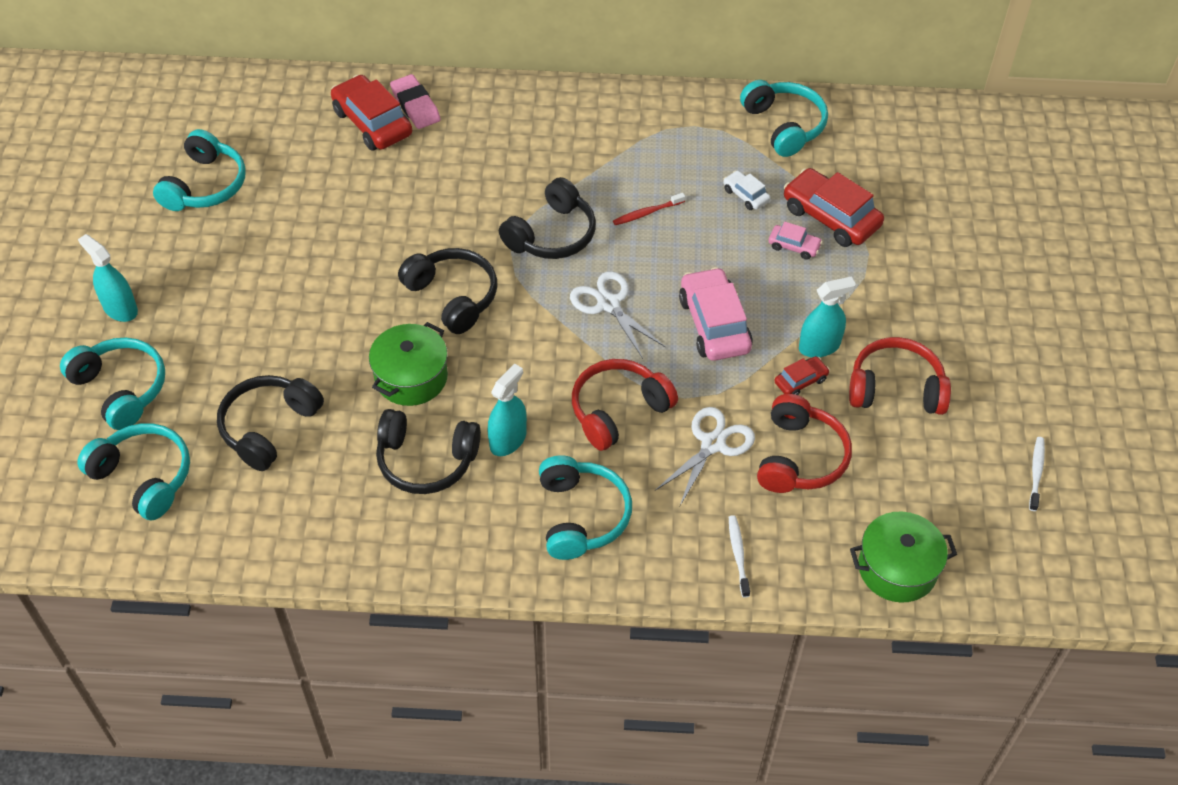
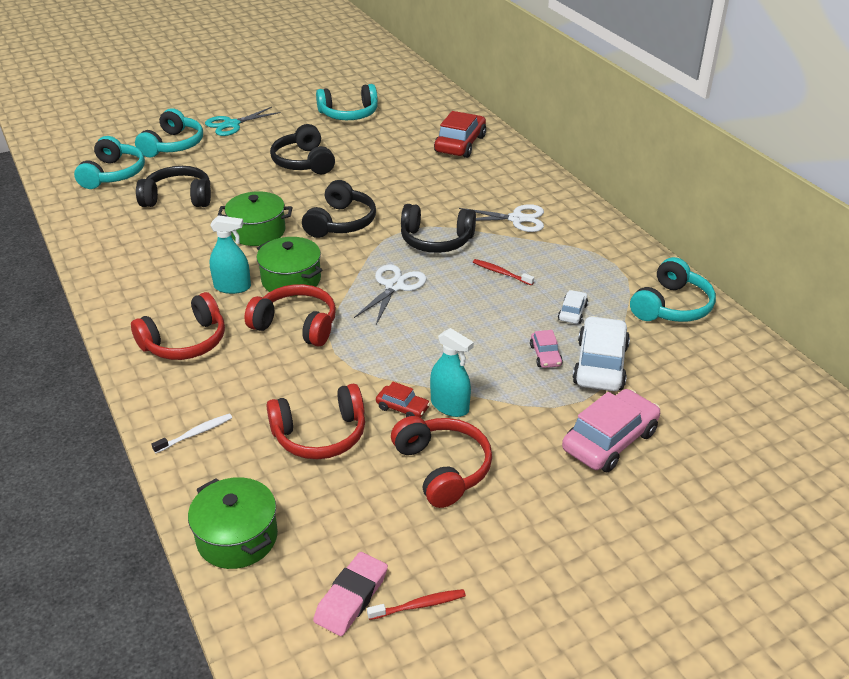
camera: 60 degrees right, 15 degrees down
turquoise spray bottle [78,234,138,322] -> turquoise scissors [205,107,281,136]
black headphones [376,409,481,494] -> black headphones moved to [270,124,335,174]
pink eraser [390,74,441,129] -> pink eraser moved to [313,552,388,636]
turquoise headphones [539,455,632,560] -> red headphones [131,292,225,360]
white scissors [655,407,755,506] -> white scissors moved to [459,204,544,232]
pink car [679,267,753,361] -> pink car moved to [562,389,660,472]
red car [784,168,884,247] -> white car [572,316,630,391]
white toothbrush [1029,437,1045,511] -> red toothbrush [367,589,466,620]
none -> green pot [257,237,322,297]

